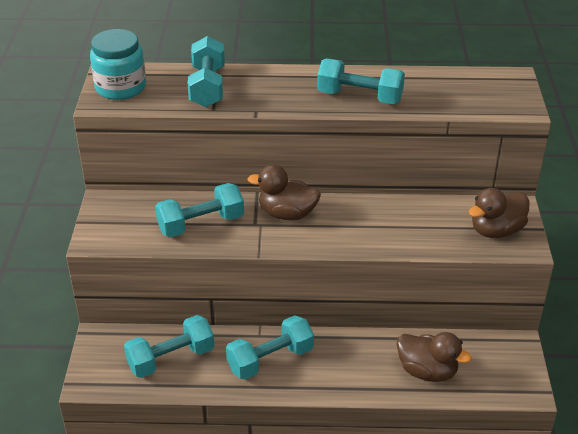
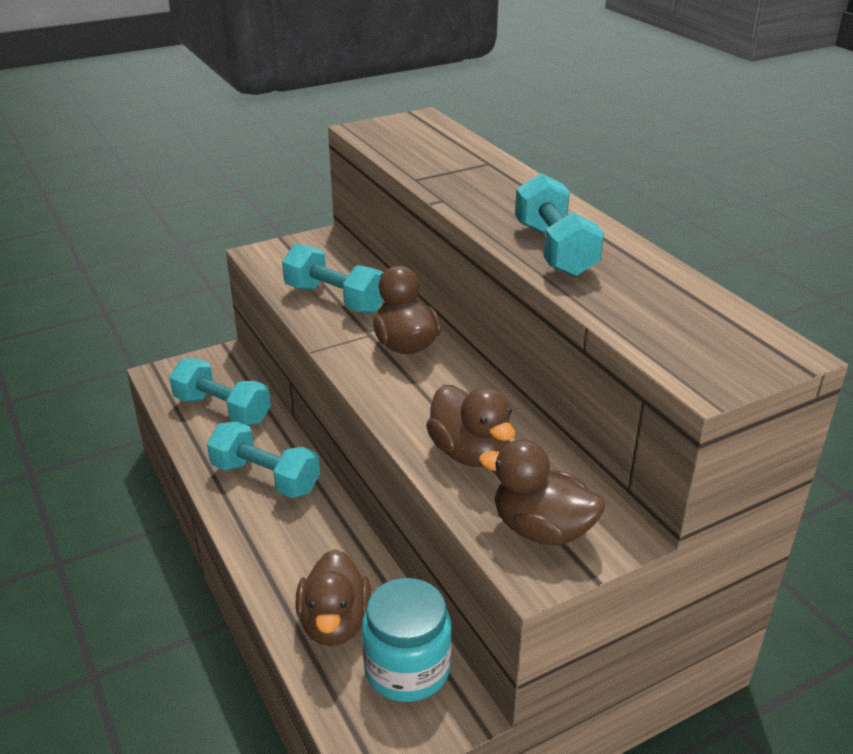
camera: 60 degrees right, 5 degrees down
turquoise jar [90,29,146,100] -> turquoise jar moved to [362,578,452,702]
turquoise dumbbell [188,36,225,107] -> none
none -> brown duck [426,385,515,467]

